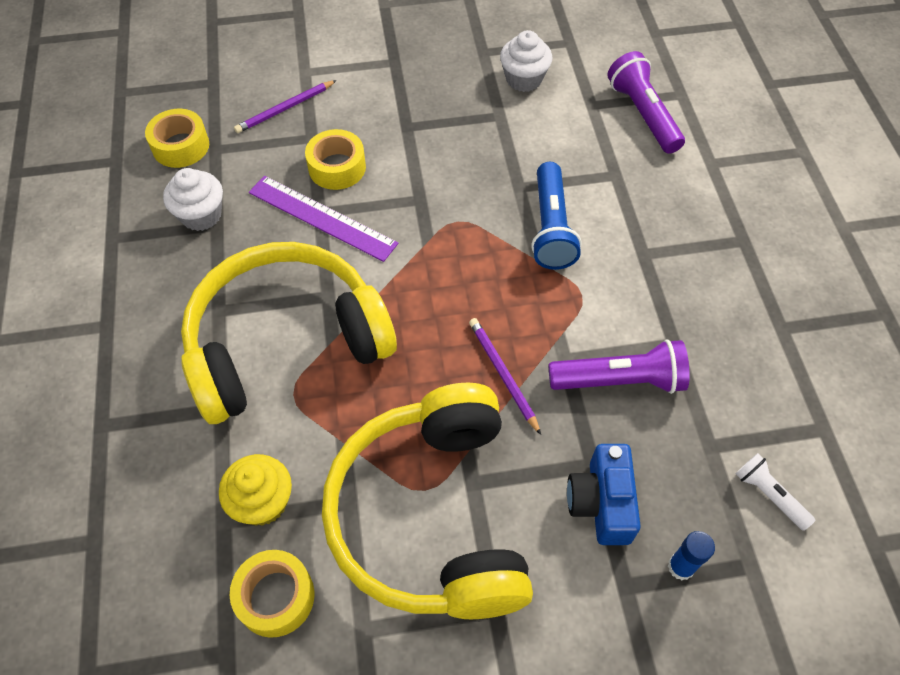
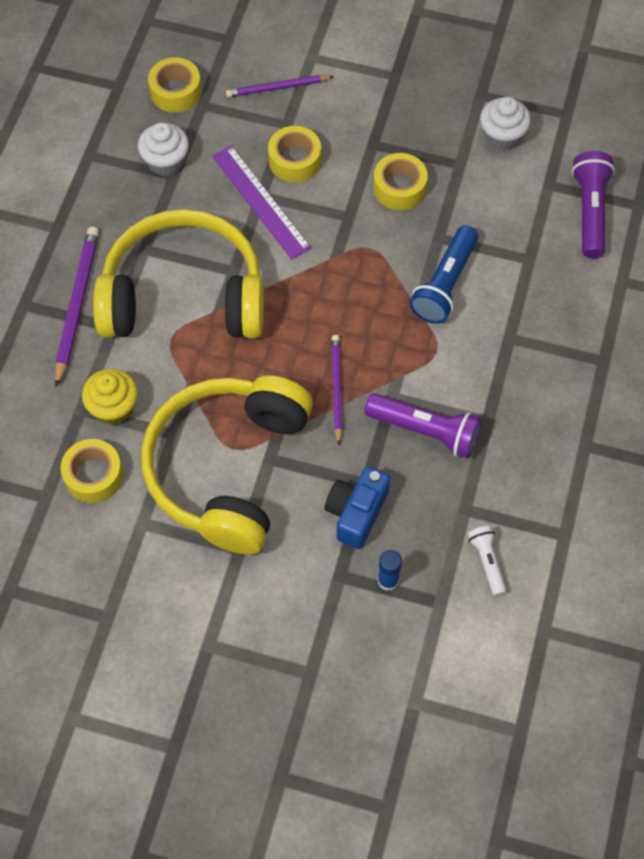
camera: 25 degrees right, 5 degrees up
none -> purple pencil [55,227,99,387]
none -> yellow tape [373,153,428,210]

